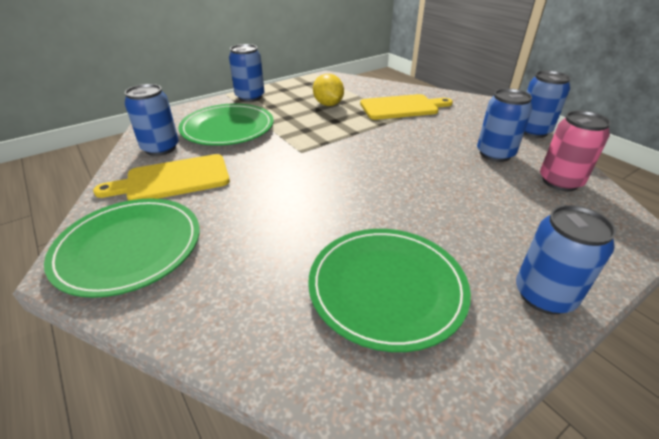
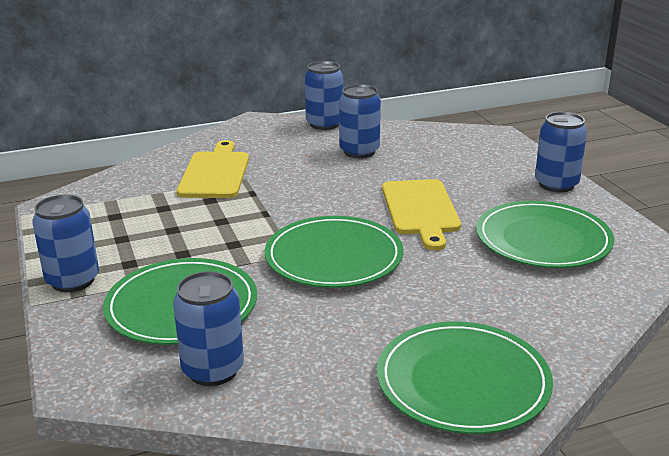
camera: 75 degrees left, 10 degrees down
yellow cutting board [93,154,230,201] -> yellow cutting board moved to [382,179,461,250]
yellow lemon [313,74,344,106] -> none
pink can [540,111,611,191] -> none
none -> green plate [264,216,403,288]

